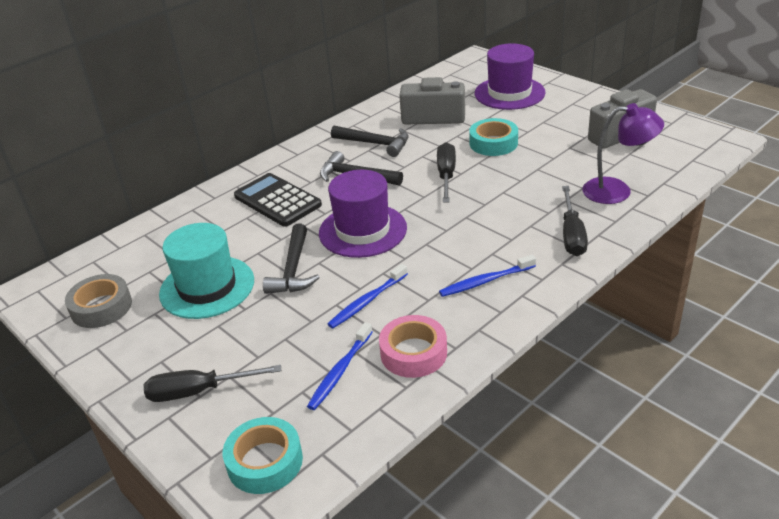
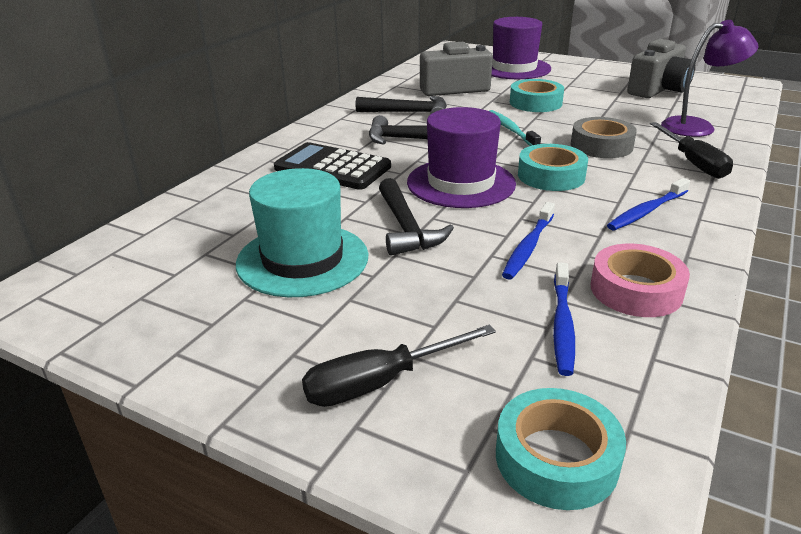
camera: 20 degrees left, 5 degrees down
grey tape [65,274,132,328] -> grey tape moved to [571,117,637,158]
black screwdriver [437,142,456,203] -> turquoise toothbrush [490,110,541,146]
none -> turquoise tape [518,144,588,191]

